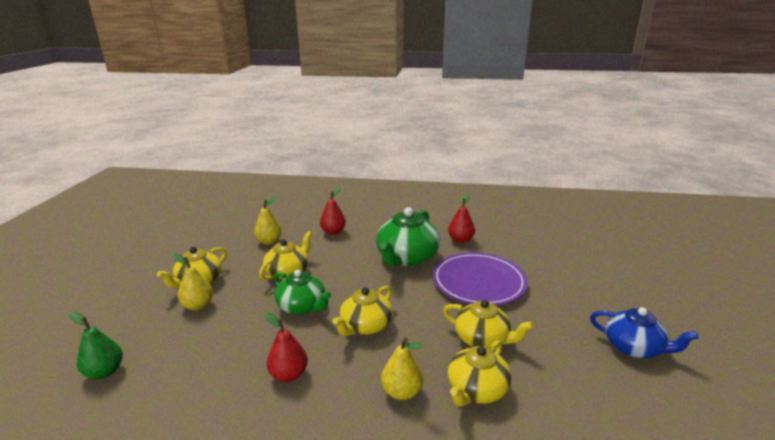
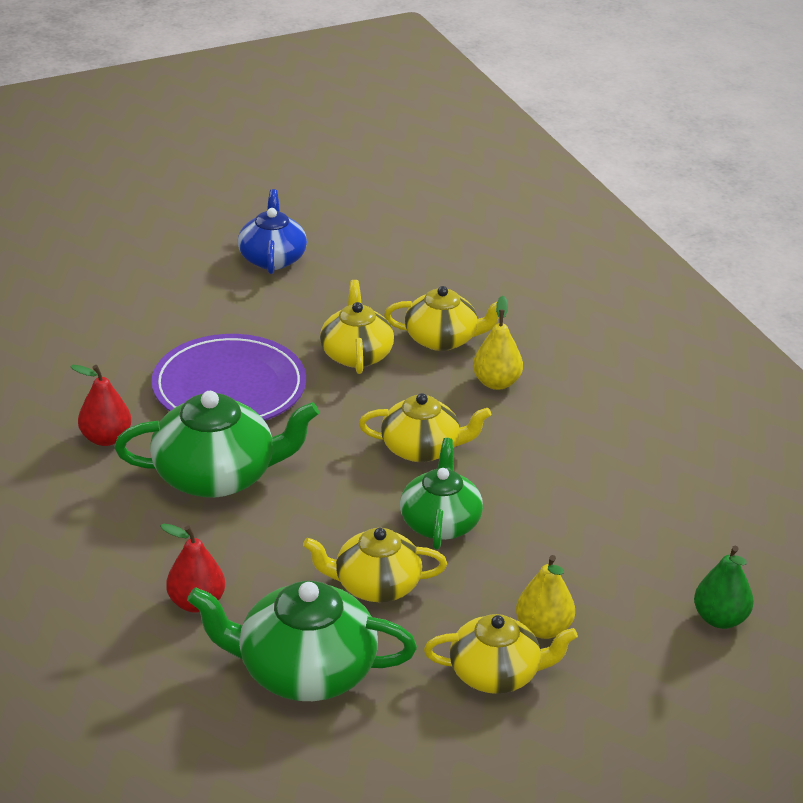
camera: 125 degrees left, 10 degrees up
yellow pear [254,196,281,244] -> green teapot [187,581,417,701]
red pear [265,312,308,382] -> none

